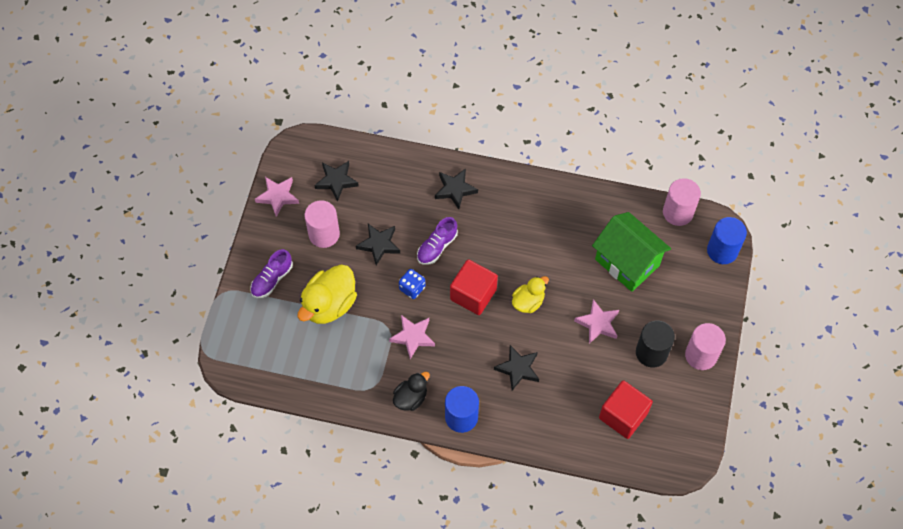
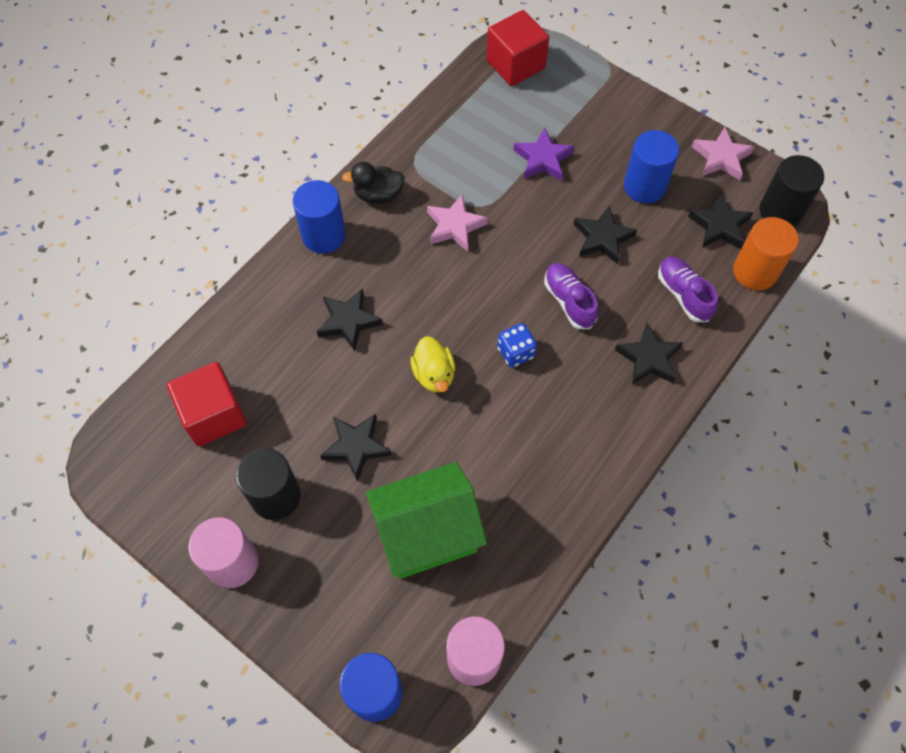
camera: 115 degrees right, 0 degrees up
purple shoe [251,249,293,298] -> purple shoe moved to [658,257,718,322]
yellow duck [298,265,357,324] -> purple star [514,128,574,181]
pink cylinder [304,200,340,248] -> blue cylinder [624,130,679,203]
black duck [393,372,430,411] -> black duck turned 105 degrees clockwise [342,162,405,204]
blue dice [399,269,426,299] -> blue dice moved to [497,323,537,367]
red cube [450,259,498,315] -> red cube moved to [486,10,549,86]
pink star [574,299,619,344] -> black star [320,414,392,482]
none -> orange cylinder [733,217,799,290]
none -> black cylinder [760,155,824,227]

